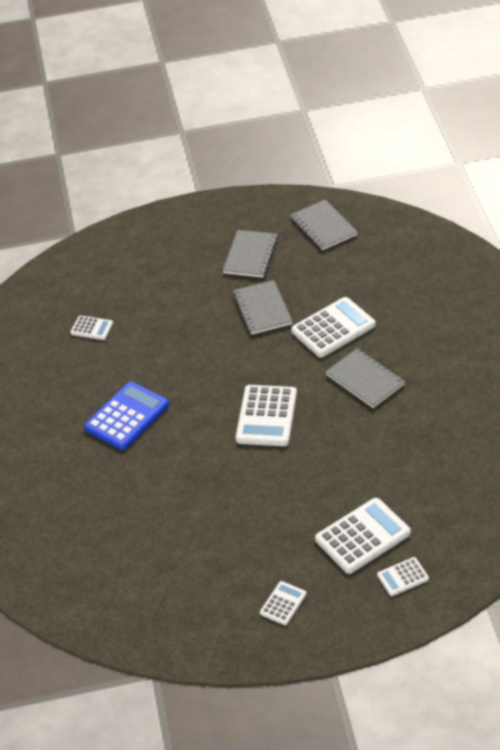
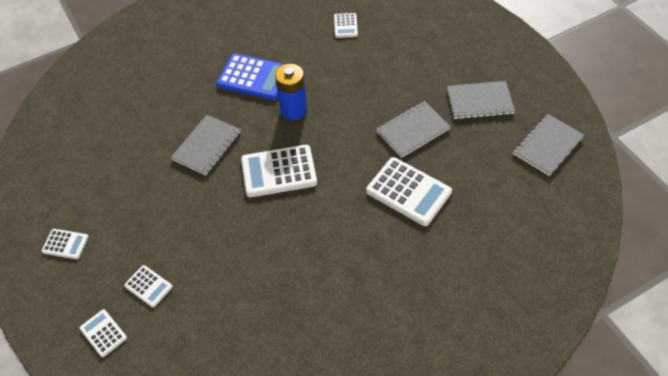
camera: 70 degrees right, 10 degrees up
white calculator [315,498,411,574] -> white calculator [124,265,173,308], size x0.53
grey notebook [325,349,405,408] -> grey notebook moved to [171,115,241,175]
none -> blue battery [275,64,307,120]

